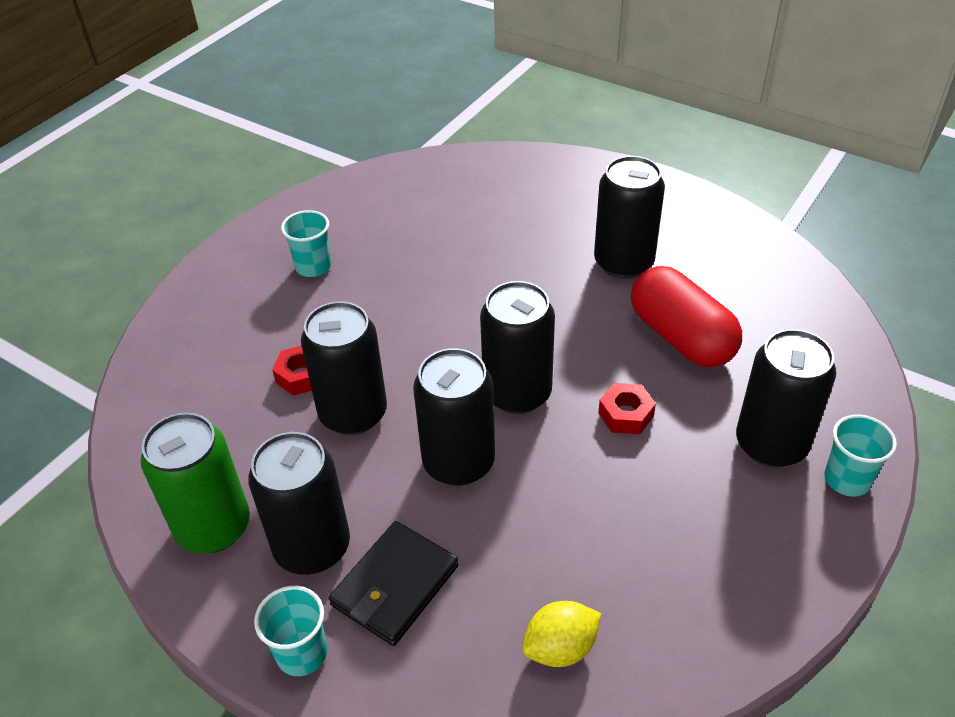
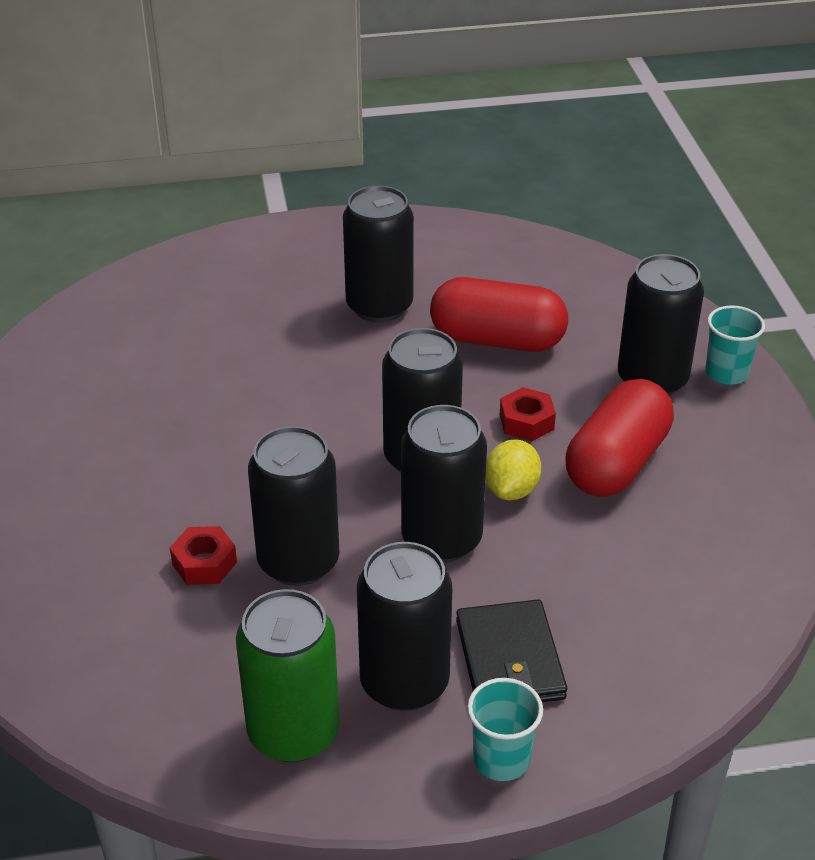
camera: 45 degrees left, 5 degrees down
turquoise cup [281,210,331,277] -> none
yellow lemon [522,601,601,667] -> yellow lemon moved to [486,439,541,500]
none -> red capsule [566,379,674,497]

